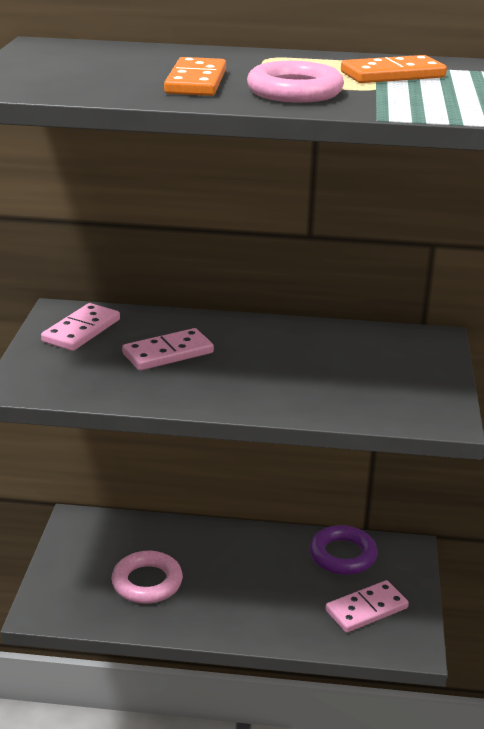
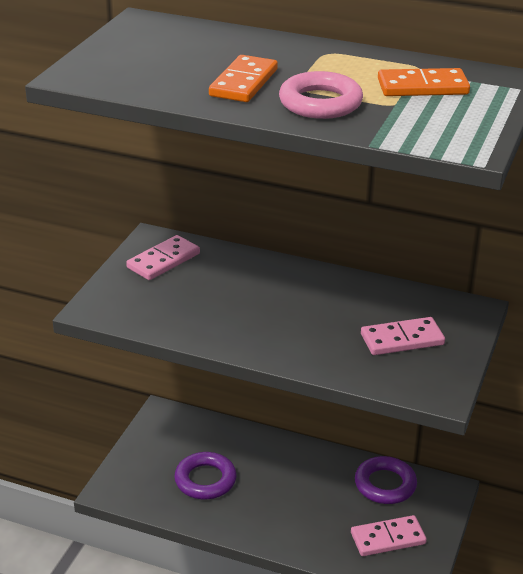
camera: 15 degrees right, 5 degrees up
pink ring [111,551,183,604] -> purple ring [174,452,237,499]
pink domino [122,328,214,370] -> pink domino moved to [361,317,445,355]

